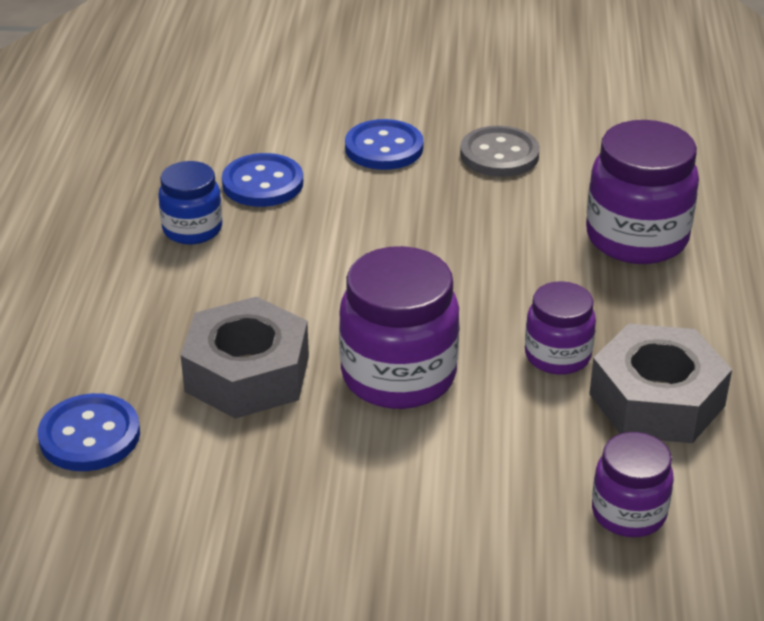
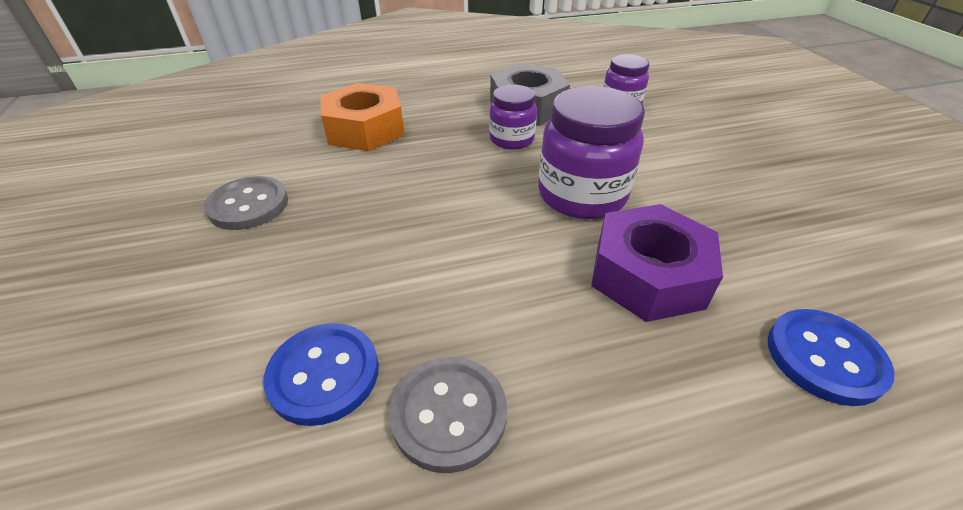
camera: 110 degrees left, 5 degrees up
blue jar [158,161,222,244] -> grey button [389,357,507,473]
grey nut [180,296,309,419] -> purple nut [591,204,723,322]
blue button [345,119,424,170] -> none
purple jar [586,120,699,264] -> orange nut [321,83,405,151]

